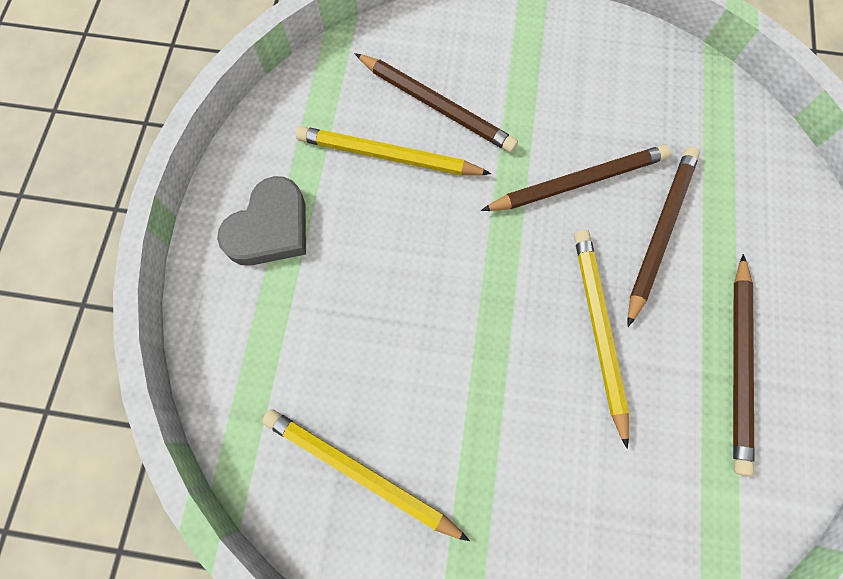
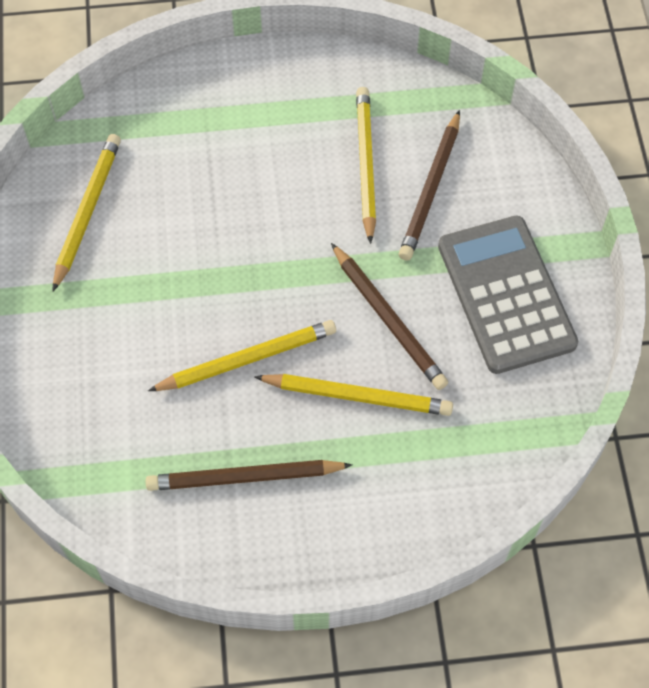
camera: 75 degrees right, 10 degrees down
grey heart [217,176,306,266] -> none
brown pencil [628,147,700,327] -> yellow pencil [254,374,453,416]
none -> grey calculator [438,216,578,374]

